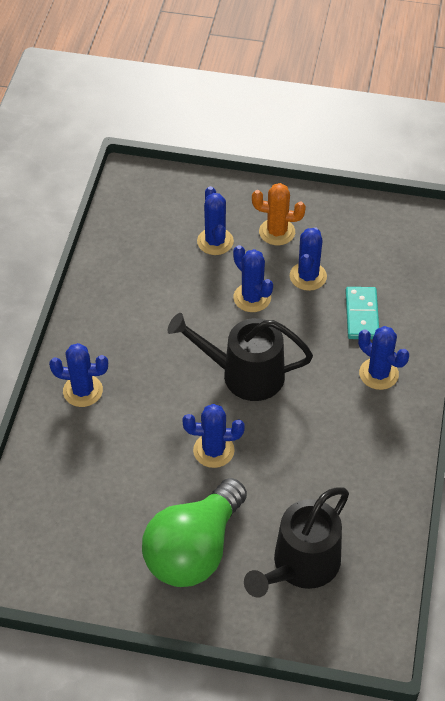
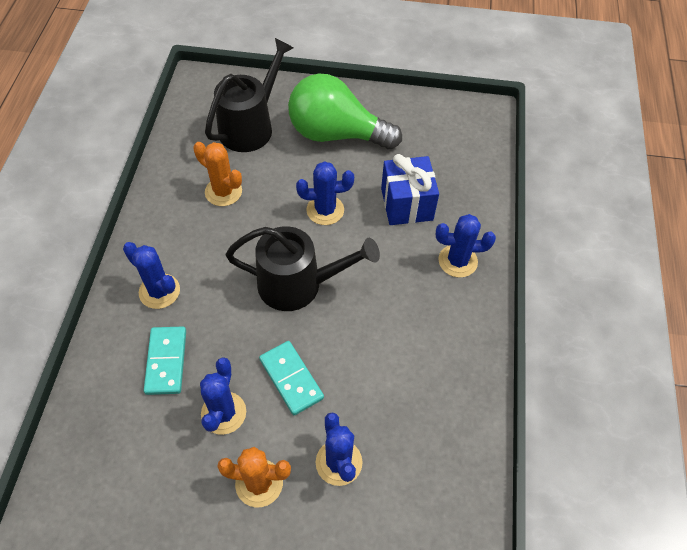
camera: 175 degrees right, 5 degrees up
green light bulb [142,478,247,587] -> green light bulb turned 105 degrees counterclockwise [288,73,402,149]
blue cactus [233,245,273,312] -> turquoise domino [259,341,324,415]
none -> orange cactus [193,142,242,206]
none -> blue gift [381,154,439,225]

